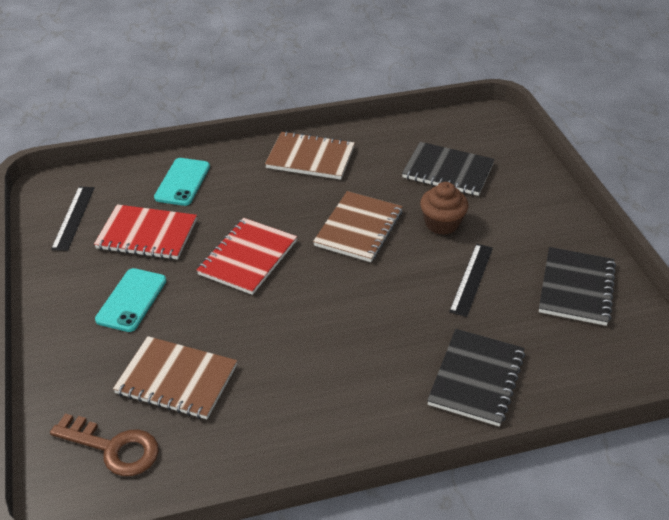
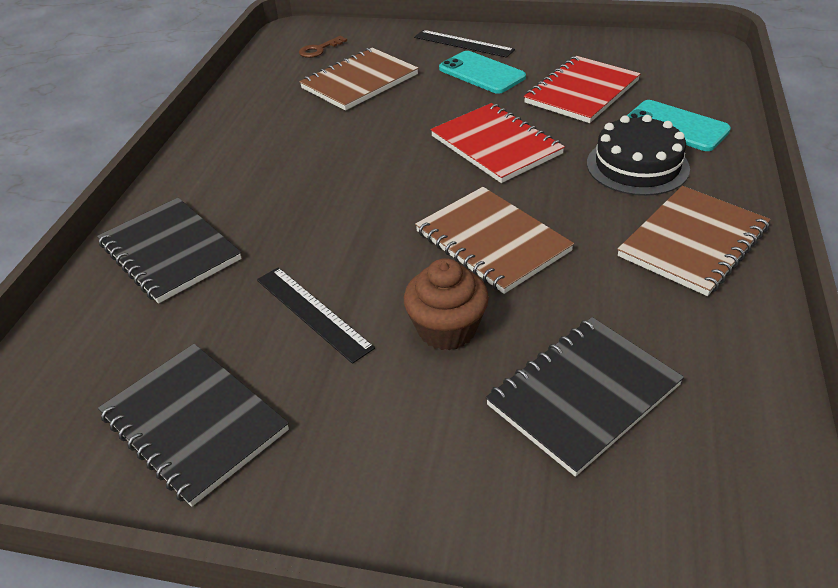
camera: 120 degrees right, 0 degrees up
brown key [50,414,159,476] -> brown key [299,36,347,58], size x0.55
black ruler [51,187,94,251] -> black ruler moved to [414,30,515,58]
none -> black cake [587,115,690,196]

